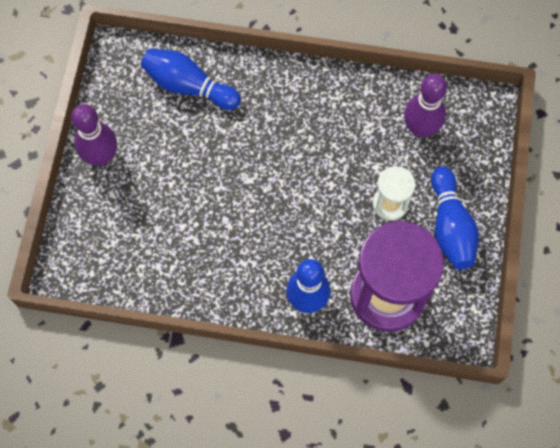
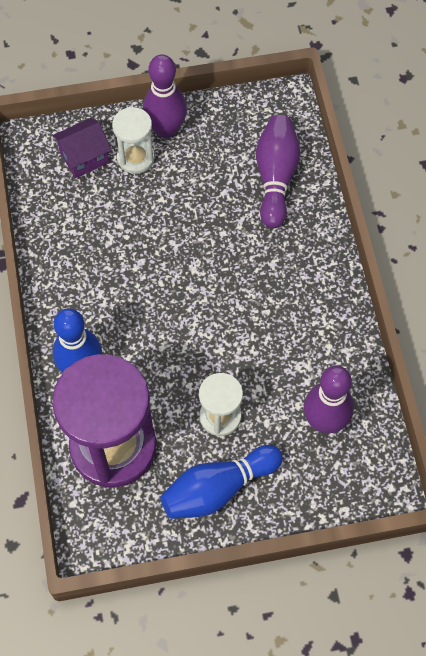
camera: 70 degrees right, 5 degrees down
blue bowling pin [141,49,241,110] -> purple bowling pin [256,115,300,228]
none -> purple house [52,118,111,178]
none -> white hourglass [112,107,155,174]

